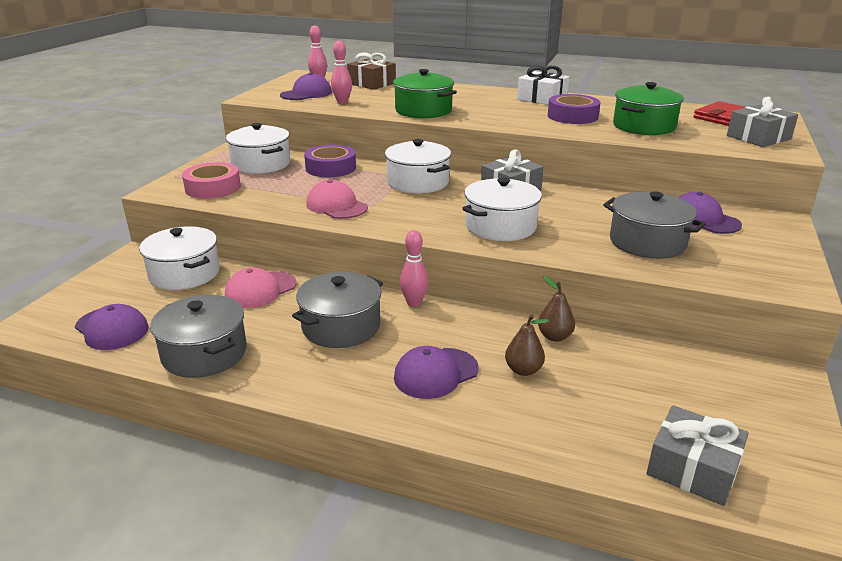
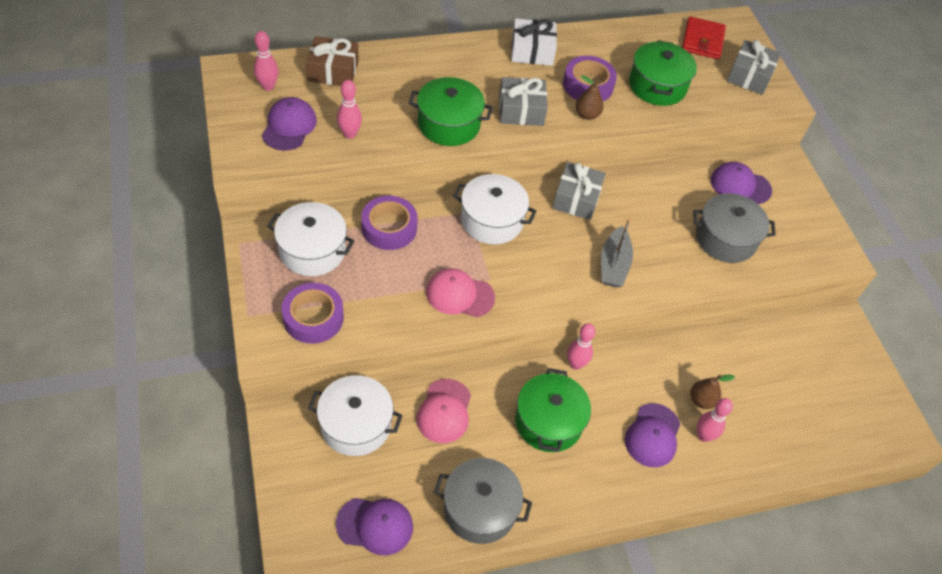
camera: 40 degrees left, 25 degrees up
pink tape [182,162,241,199] -> purple tape [282,283,344,344]
grey pot [292,272,383,348] -> green pot [515,368,591,452]
white pot [462,177,542,241] -> grey boat [601,218,633,288]
brown pear [538,276,575,342] -> brown pear moved to [575,75,604,120]
grey gift [647,405,749,506] -> grey gift moved to [499,77,548,126]
none -> pink bowling pin [697,398,733,442]

